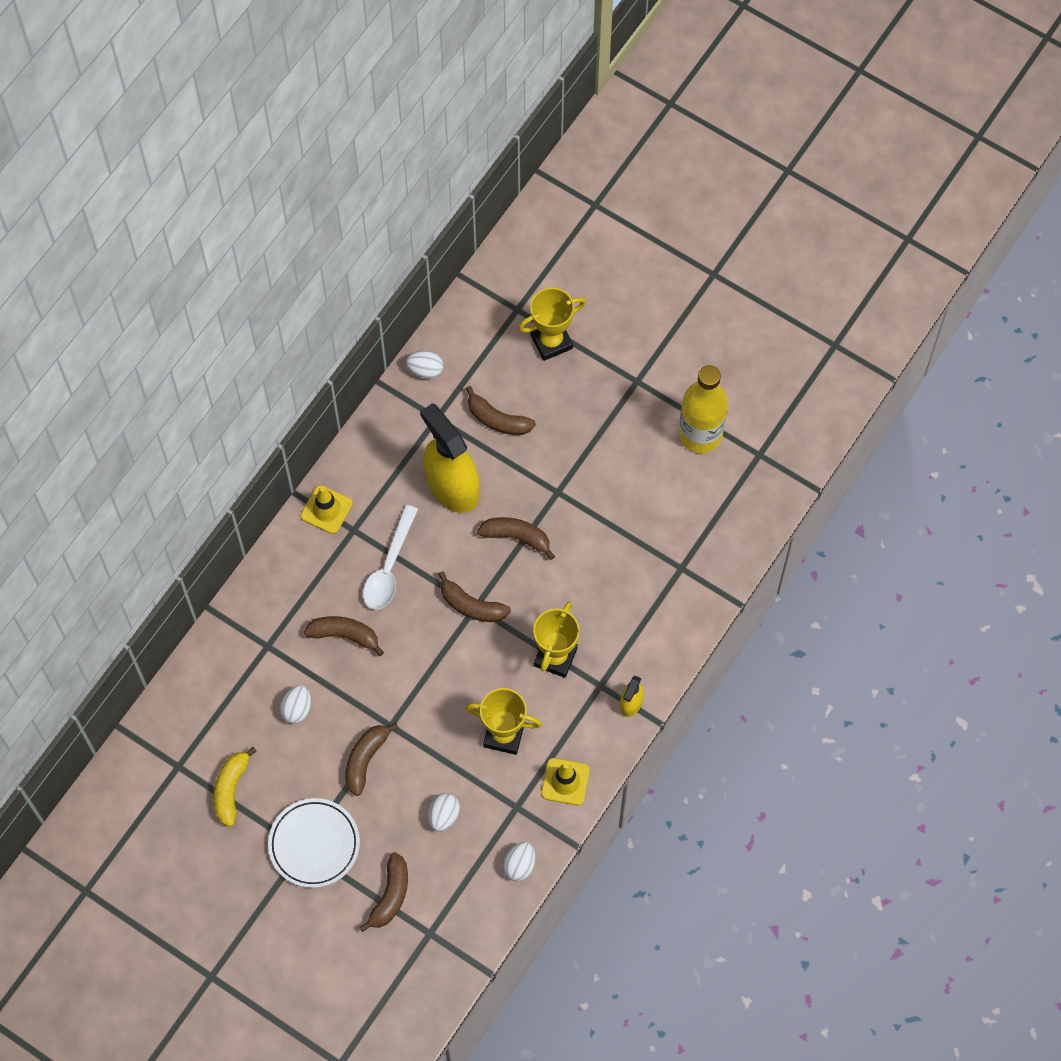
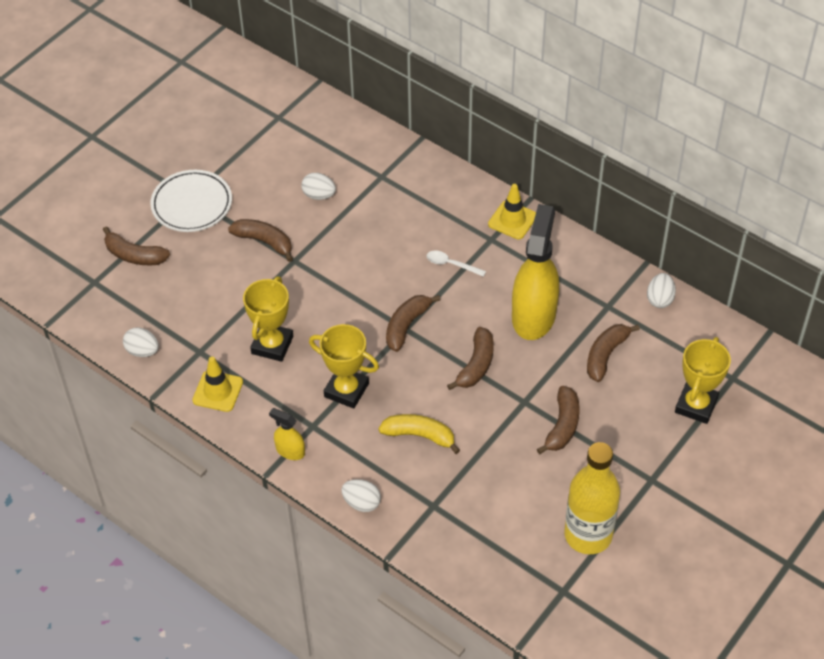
camera: 95 degrees right, 15 degrees down
yellow banana [214,747,257,827] -> yellow banana moved to [379,414,460,454]
brown banana [304,616,384,656] -> brown banana moved to [537,386,579,454]
white spoon [363,505,418,610] -> white spoon [427,250,486,277], size x0.55
yellow spray bottle [420,403,479,513] -> yellow spray bottle turned 45 degrees counterclockwise [512,204,559,340]
white egg [428,793,460,832] -> white egg moved to [341,479,381,512]
yellow trophy [518,287,586,361] -> yellow trophy turned 45 degrees clockwise [675,337,731,424]

